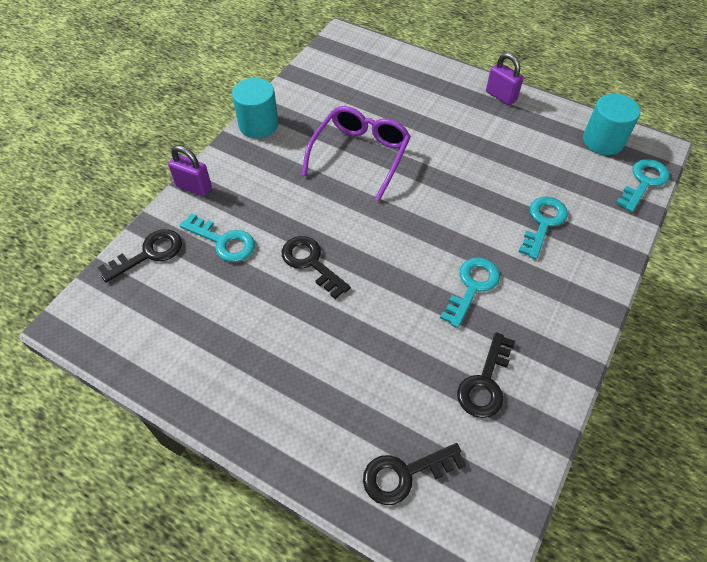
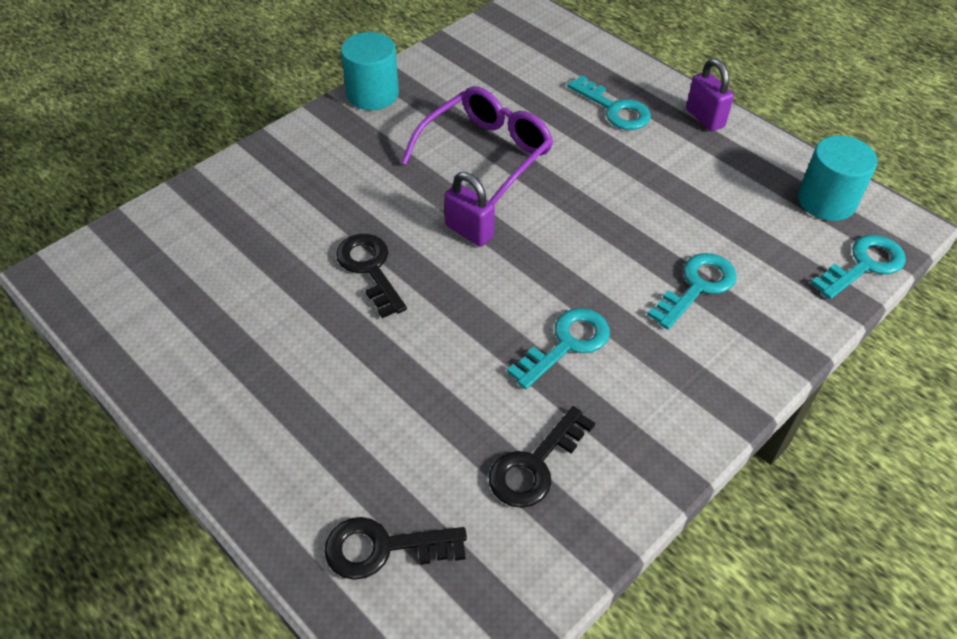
camera: 15 degrees right, 5 degrees down
black key [98,229,182,282] -> none
purple padlock [168,145,212,196] -> purple padlock moved to [445,172,495,247]
turquoise key [179,213,255,262] -> turquoise key moved to [567,75,651,130]

